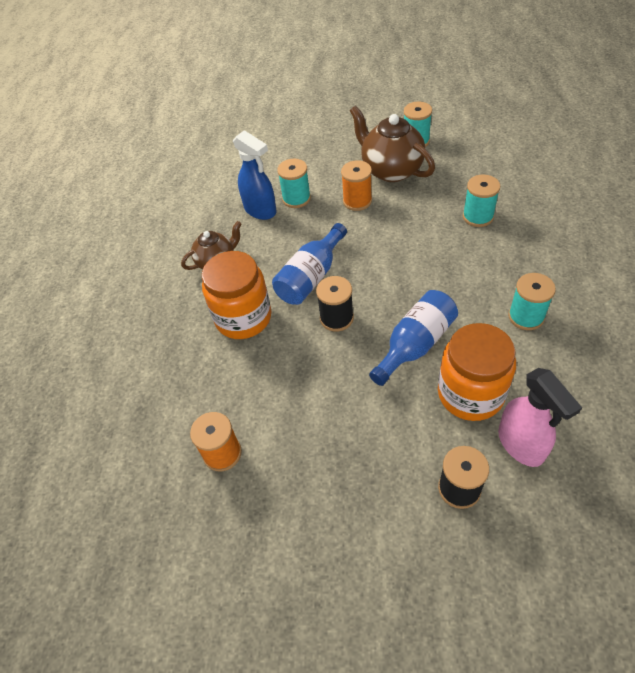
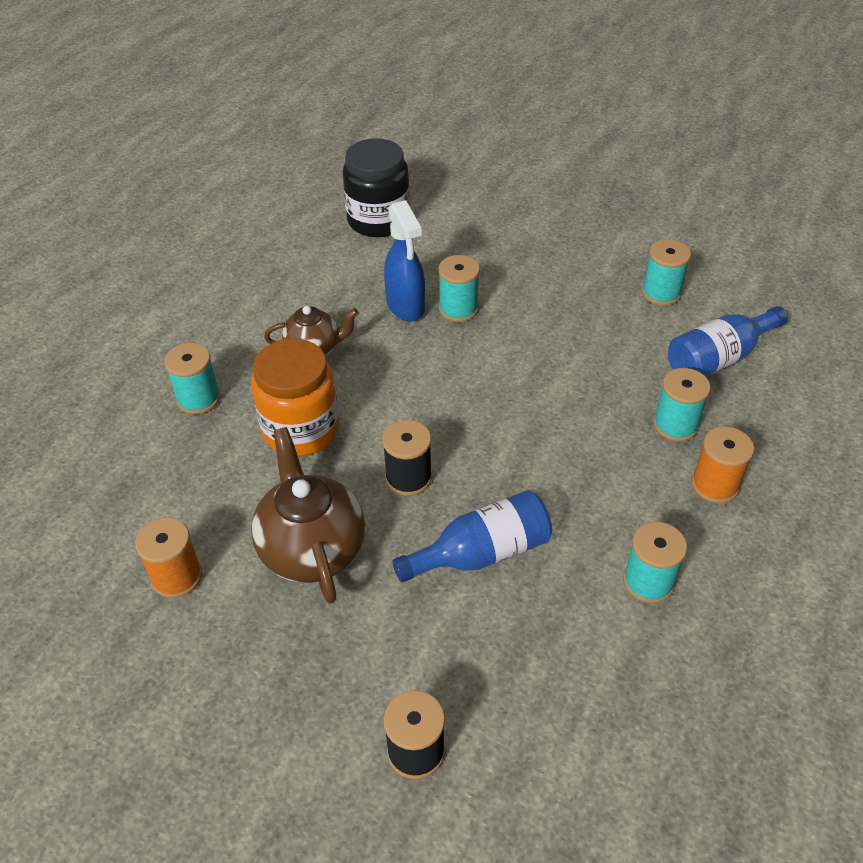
camera: 20 degrees right, 5 degrees down
blue bottle [272,223,347,305] -> blue bottle moved to [668,306,788,377]
orange spool [341,160,372,211] -> orange spool moved to [691,426,754,503]
brown teapot [350,106,435,182] -> brown teapot moved to [251,427,365,604]
orange jar [438,323,516,421] -> none
pink spray bottle [498,368,582,467] -> none
none -> turquoise spool [164,343,220,415]
none -> black jar [343,138,410,237]

